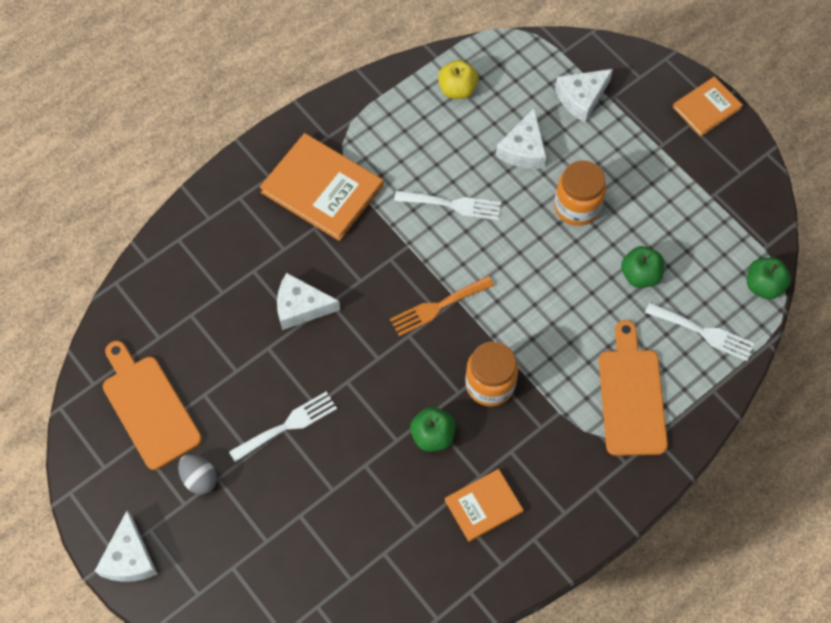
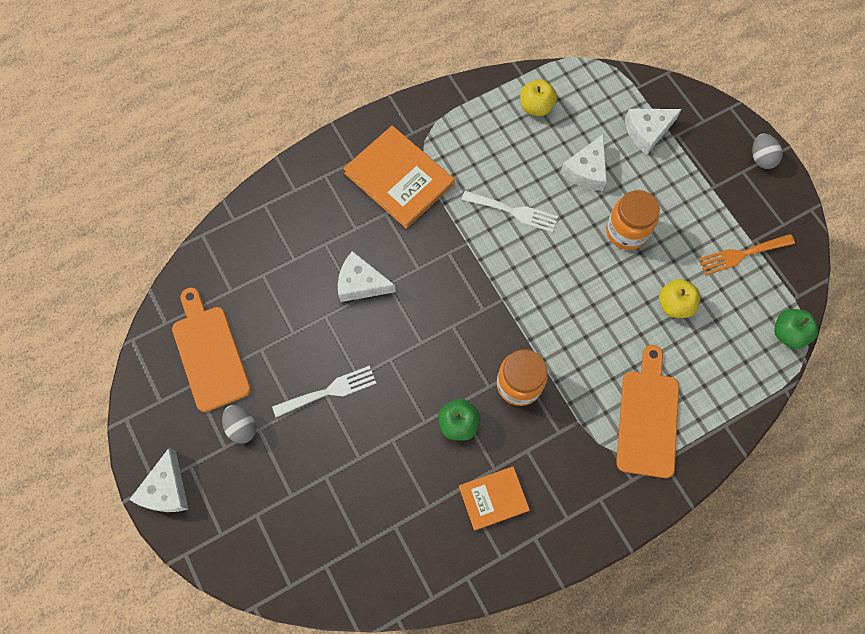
camera: 10 degrees right, 5 degrees up
orange fork [390,276,494,336] -> orange fork moved to [698,234,795,275]
green apple [621,246,664,288] -> yellow apple [659,279,700,318]
white fork [645,302,755,361] -> none
orange book [673,77,743,137] -> grey egg [752,134,783,169]

